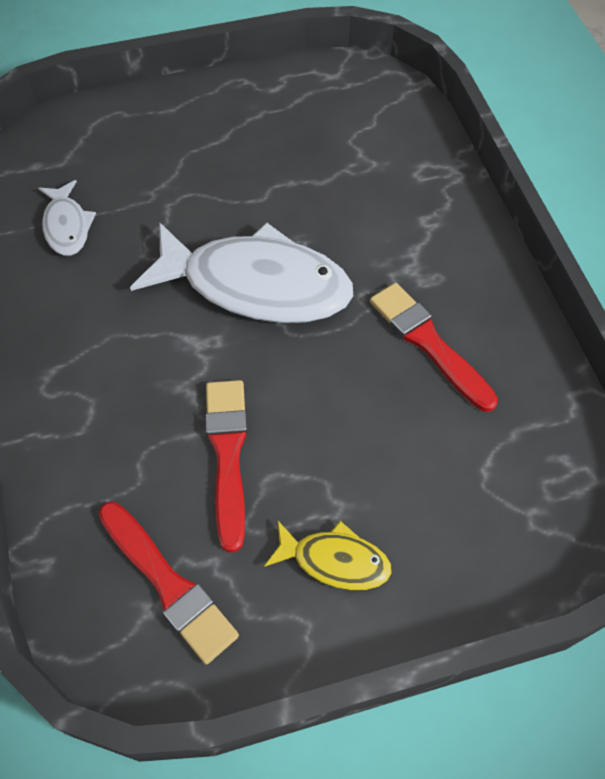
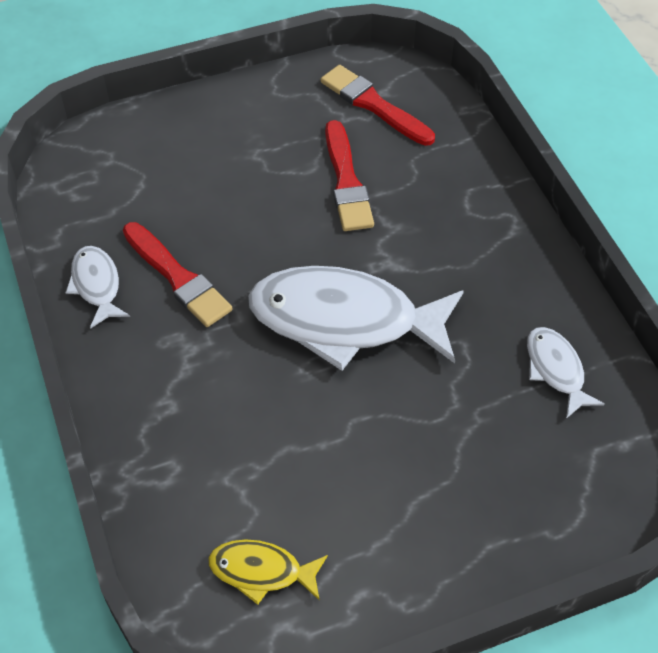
camera: 175 degrees right, 5 degrees down
yellow fish [264,521,392,590] -> yellow fish moved to [208,539,328,605]
none -> white fish [65,246,130,329]

